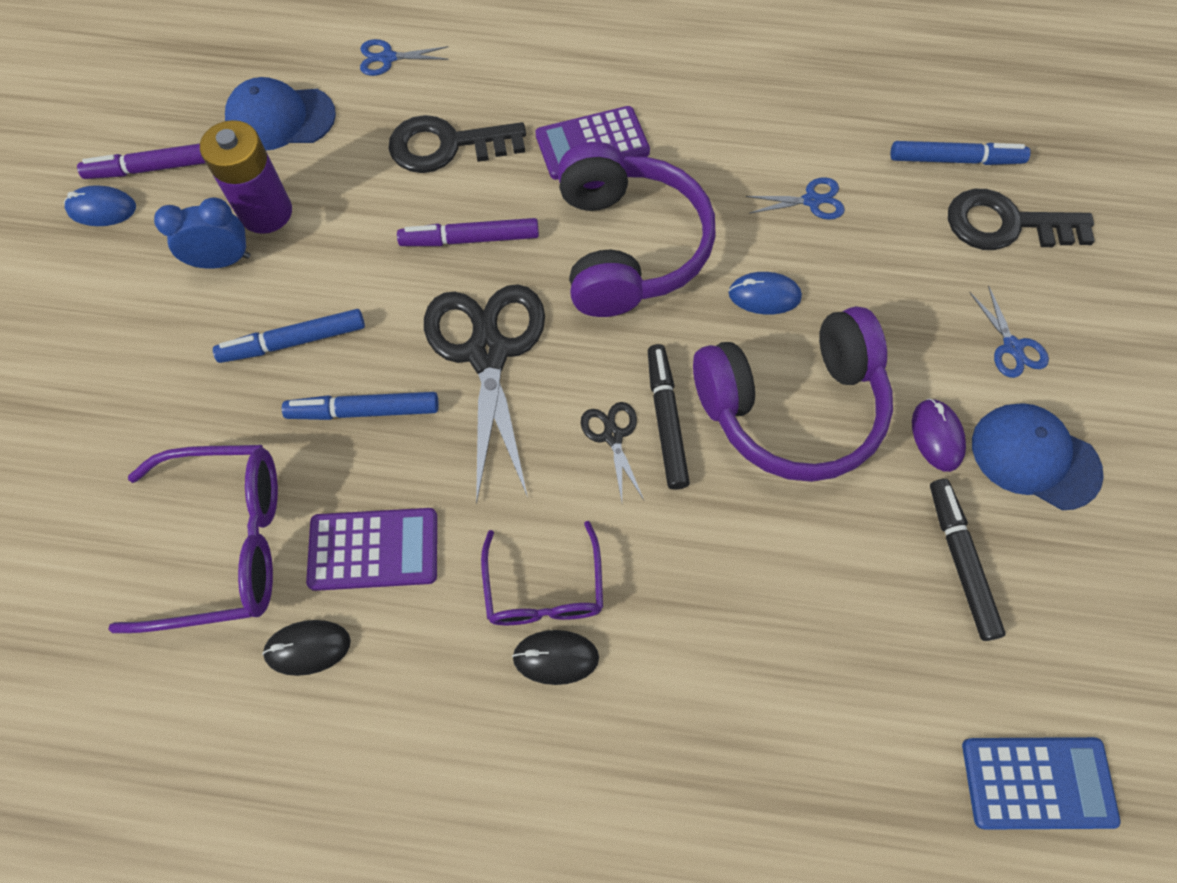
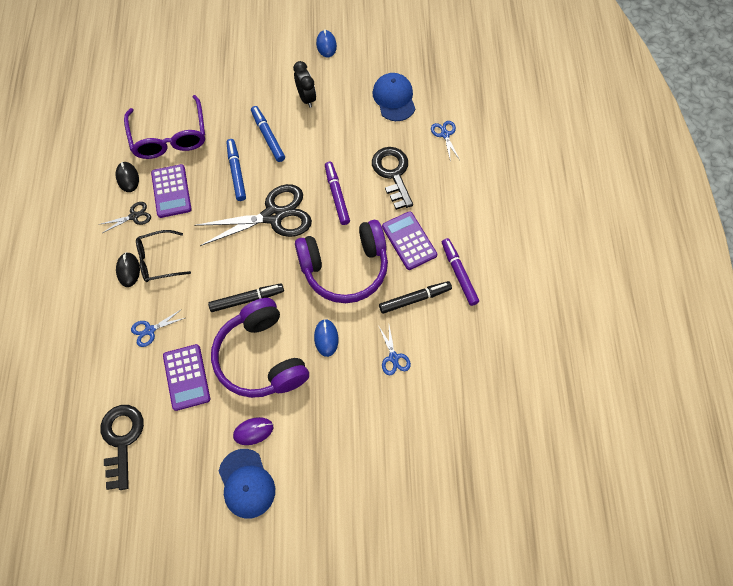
camera: 80 degrees right, 0 degrees up
purple marker [77,144,205,179] -> purple marker moved to [442,238,479,306]
blue clock [154,198,250,269] -> black clock [293,61,316,108]
purple battery [200,120,292,234] -> none
purple glasses [481,521,603,625] -> black glasses [136,230,191,282]
black scissors [581,402,644,502] -> black scissors moved to [101,202,151,233]
blue marker [890,141,1031,165] -> none
black marker [930,479,1006,641] -> black marker moved to [379,281,452,314]
black key [948,189,1095,250] -> black key moved to [100,405,144,490]
blue calculator [962,737,1121,829] -> none
blue scissors [969,285,1049,378] -> blue scissors moved to [131,309,185,347]
blue cap [972,403,1104,510] -> blue cap turned 135 degrees clockwise [219,449,275,519]
none -> purple calculator [163,344,210,411]

